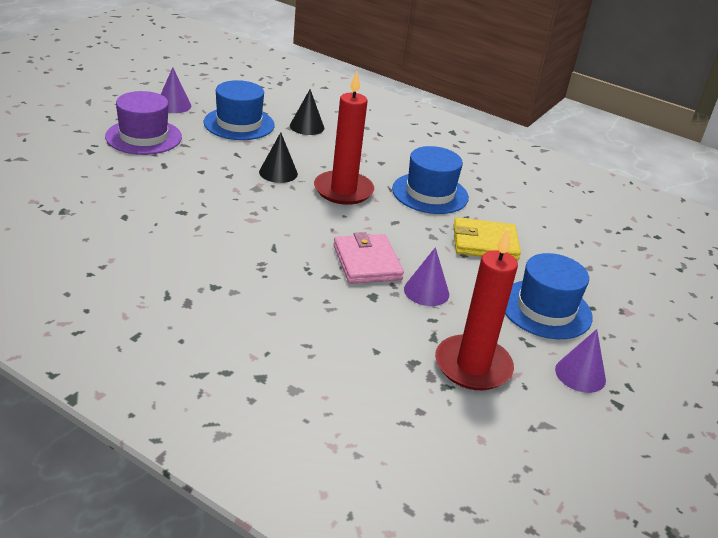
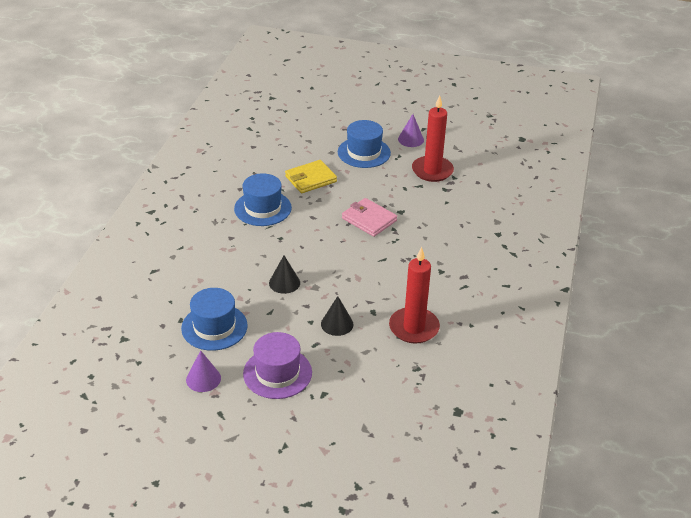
camera: 105 degrees left, 5 degrees up
black cone [290,89,324,135] -> black cone moved to [321,296,354,336]
red candle [314,71,374,205] -> red candle moved to [389,247,440,344]
pink wallet [333,232,404,284] -> pink wallet turned 75 degrees clockwise [342,198,397,237]
purple cone [404,247,449,306] -> none
yellow wallet [453,217,521,260] -> yellow wallet turned 75 degrees clockwise [285,160,337,193]

